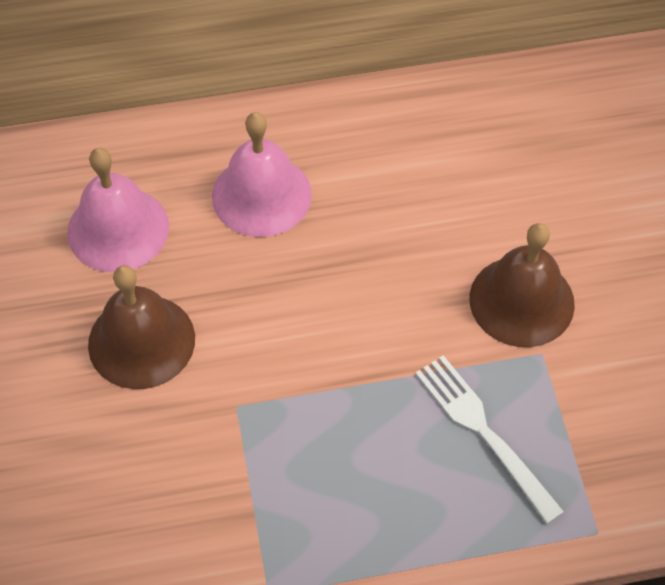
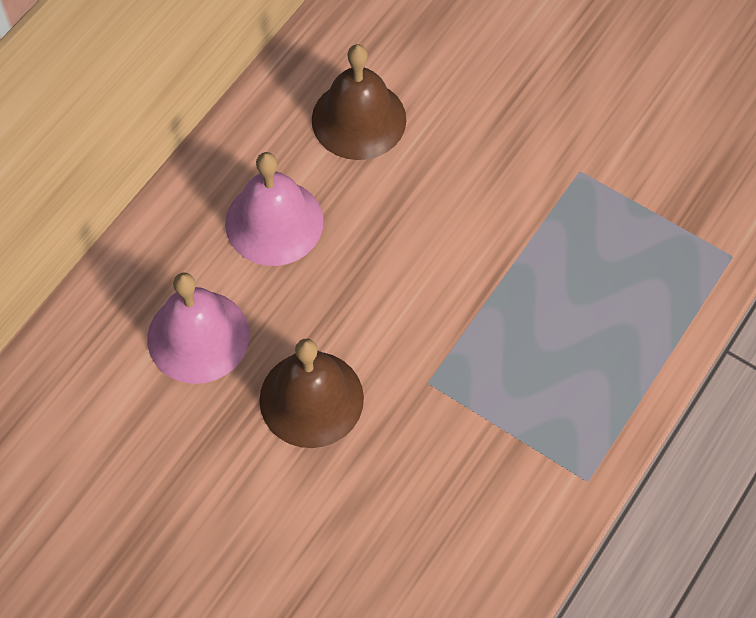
camera: 45 degrees left, 5 degrees up
white fork [415,355,564,524] -> none
brown bell [469,223,575,347] -> brown bell moved to [312,44,406,160]

